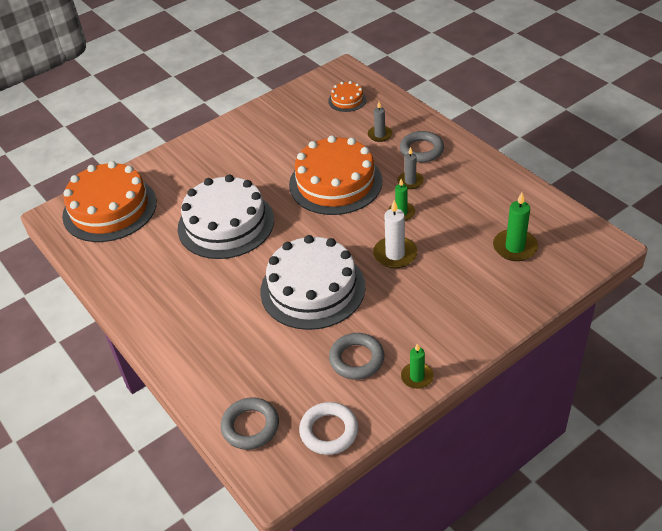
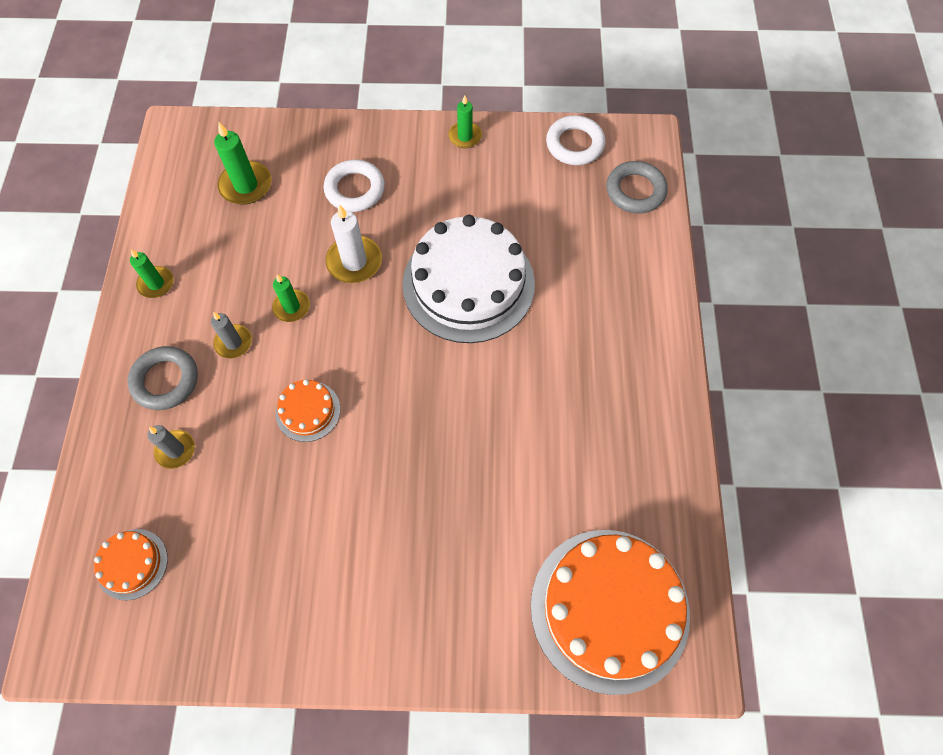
camera: 145 degrees left, 20 degrees up
white cake [178,175,274,259] -> none
orange cake [289,135,382,215] -> orange cake [275,379,341,442], size x0.45
grey ring [329,333,384,380] -> none
none -> green candle [130,250,174,298]
none -> white ring [324,160,385,212]

